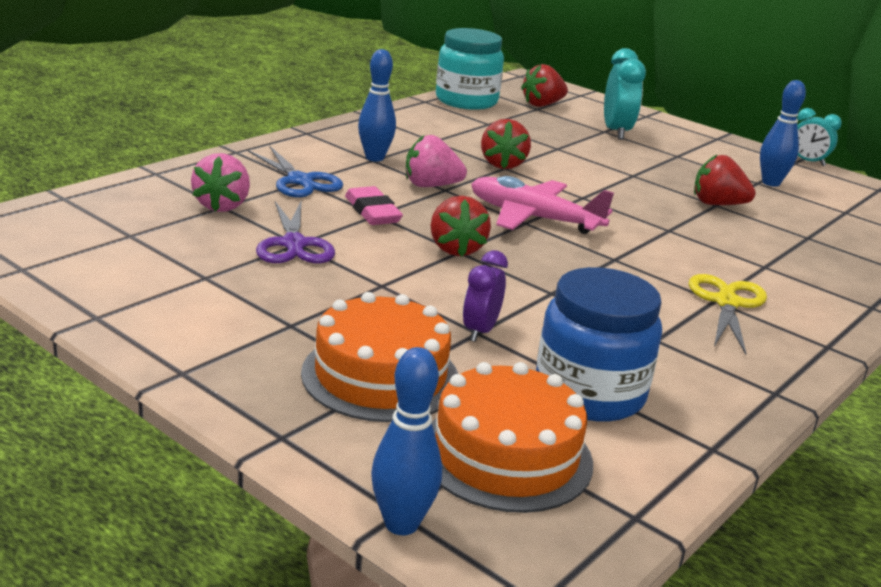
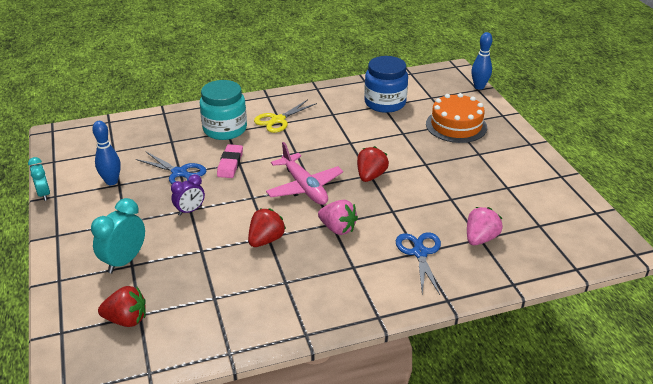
camera: 145 degrees left, 10 degrees up
purple scissors [256,201,335,263] -> none
pink eraser [345,186,403,225] -> pink eraser moved to [217,144,243,178]
blue bowling pin [358,49,396,162] -> none
orange cake [432,362,593,513] -> none
turquoise jar [436,28,504,110] -> turquoise jar moved to [200,80,247,140]
purple clock [463,250,508,342] -> purple clock moved to [171,174,205,216]
red strawberry [694,154,756,205] -> blue scissors [136,152,206,184]

